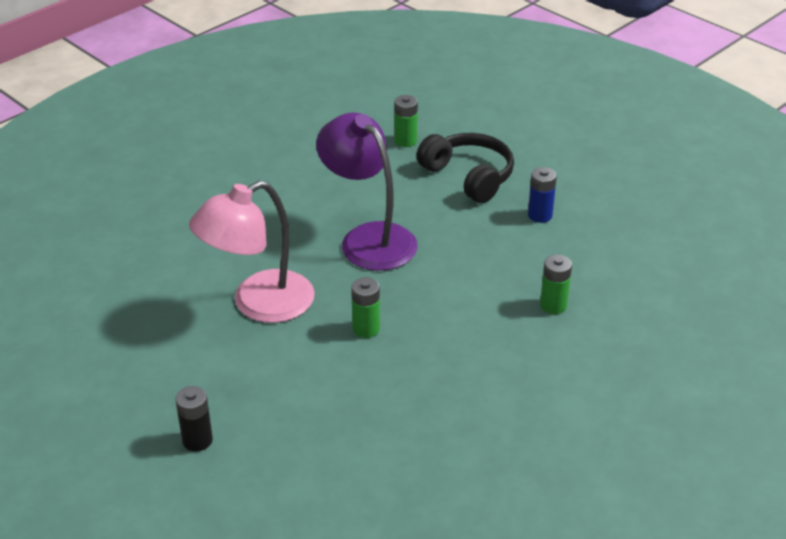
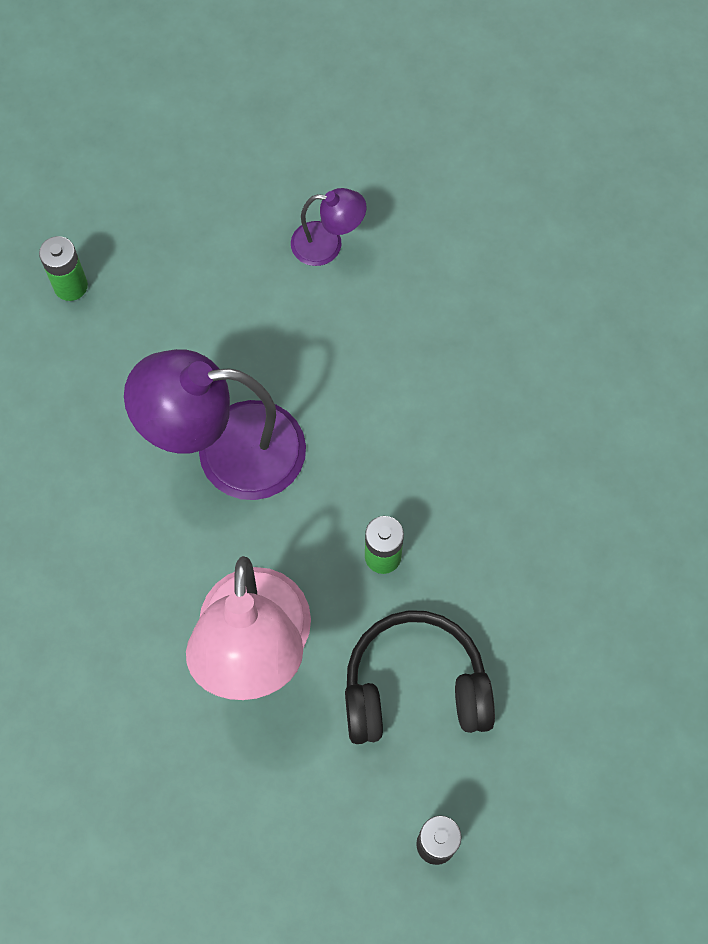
camera: 55 degrees left, 30 degrees up
black headphones [416,133,514,203] -> black headphones moved to [345,610,495,744]
blue battery [528,167,557,223] -> purple lamp [291,188,366,266]
green battery [540,254,572,314] -> none

